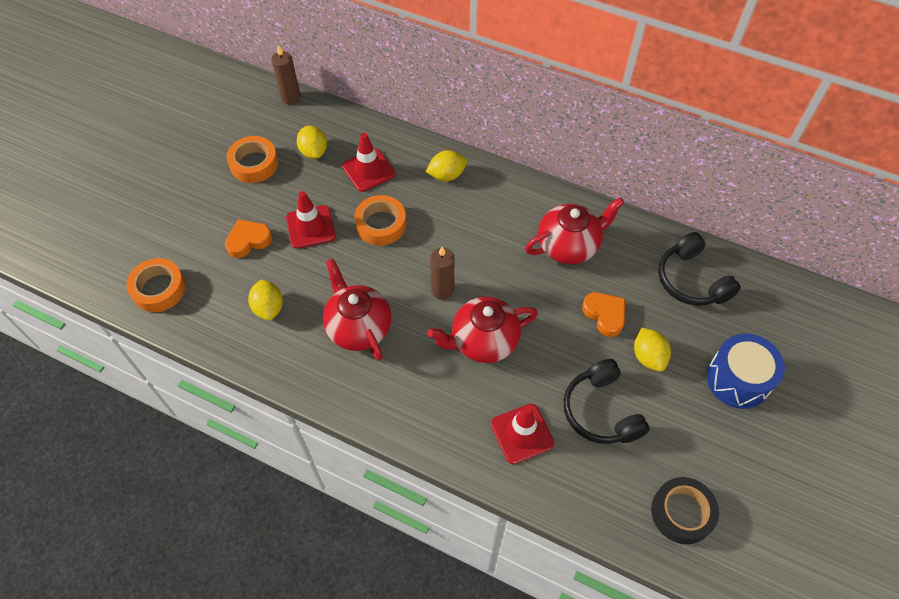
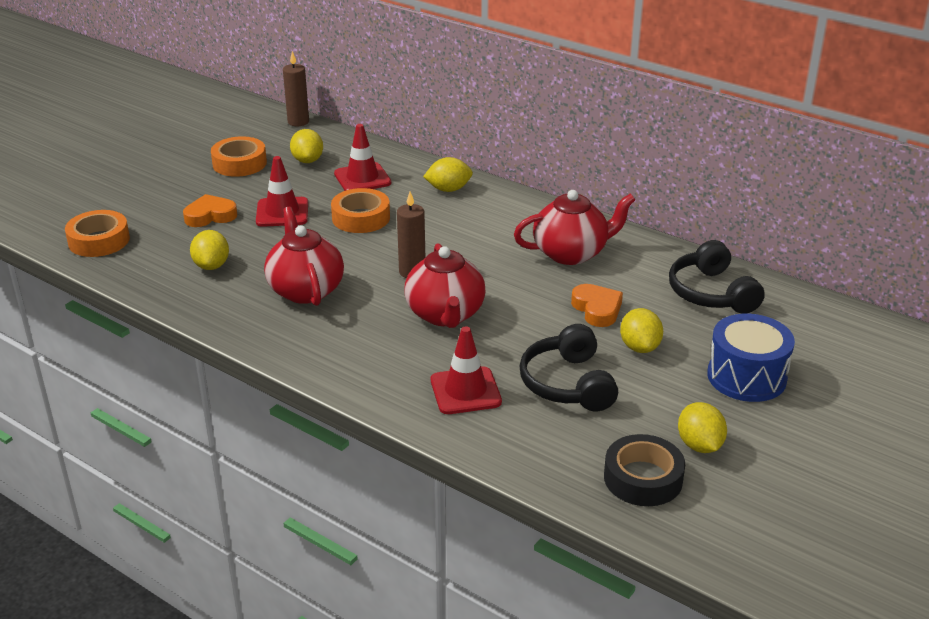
camera: 10 degrees right, 25 degrees down
red teapot [428,297,538,363] -> red teapot turned 90 degrees counterclockwise [404,243,486,328]
none -> yellow lemon [678,402,727,453]

